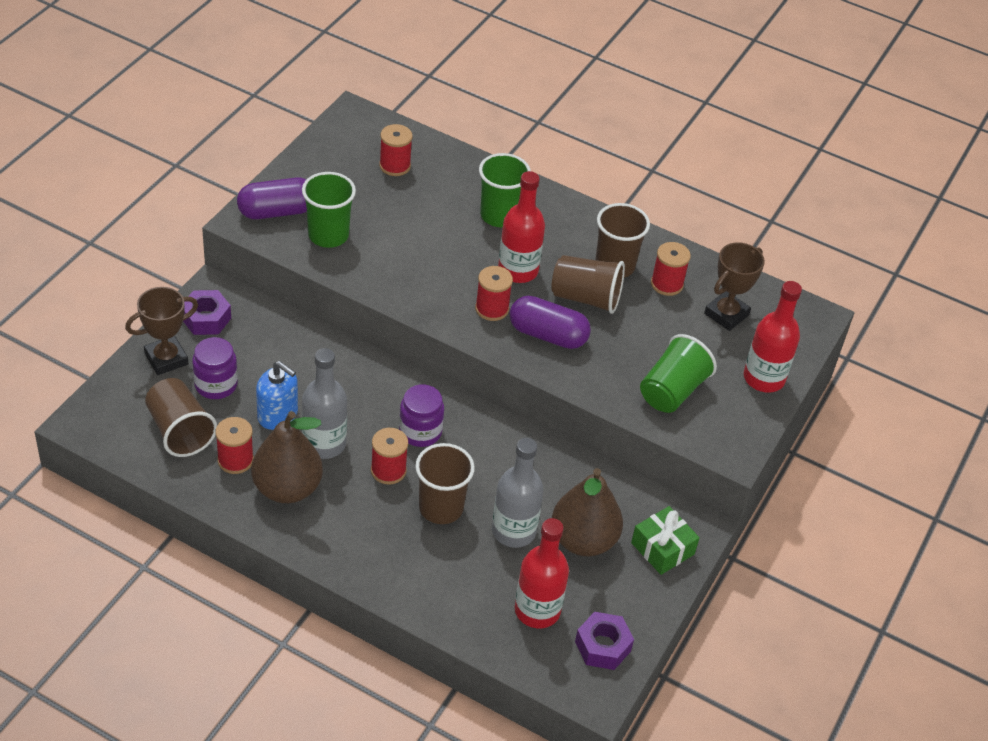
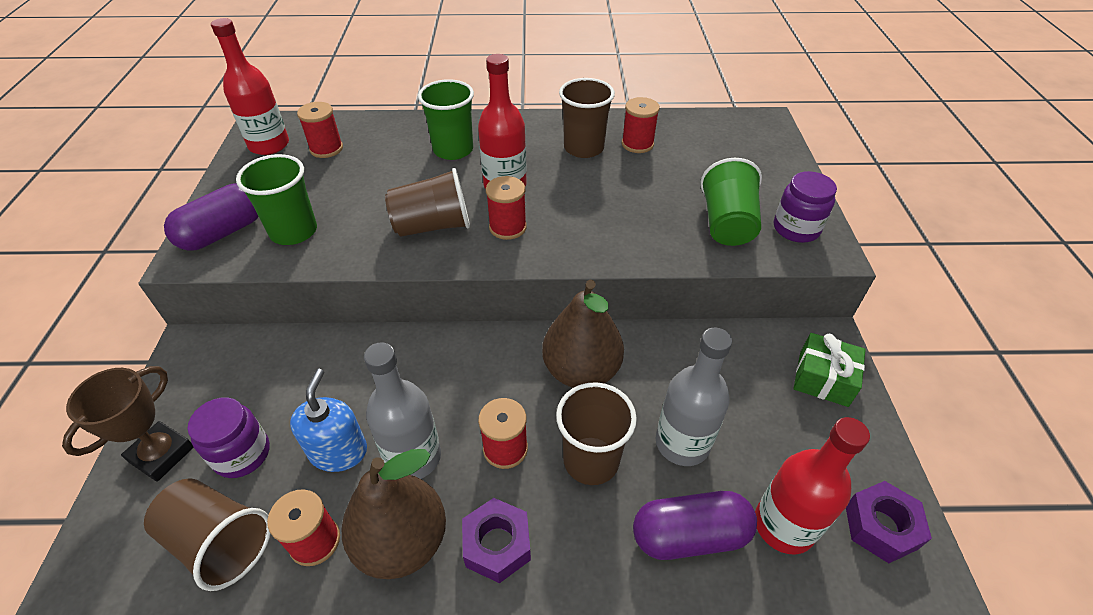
camera: 25 degrees left, 0 degrees up
purple nut [183,290,231,335] -> purple nut moved to [462,498,531,583]
blue soap dispenser [256,361,298,430] -> blue soap dispenser turned 90 degrees counterclockwise [290,369,367,472]
purple jar [399,384,444,447] -> purple jar moved to [774,171,837,243]
purple capsule [510,296,591,349] -> purple capsule moved to [633,491,757,560]
brown cup [551,255,625,314] -> brown cup moved to [385,168,470,237]
brown pear [552,468,623,556] -> brown pear moved to [542,280,624,388]
brown trophy [704,242,765,331] -> none
red bottle [744,281,802,392] -> red bottle moved to [211,18,289,155]

